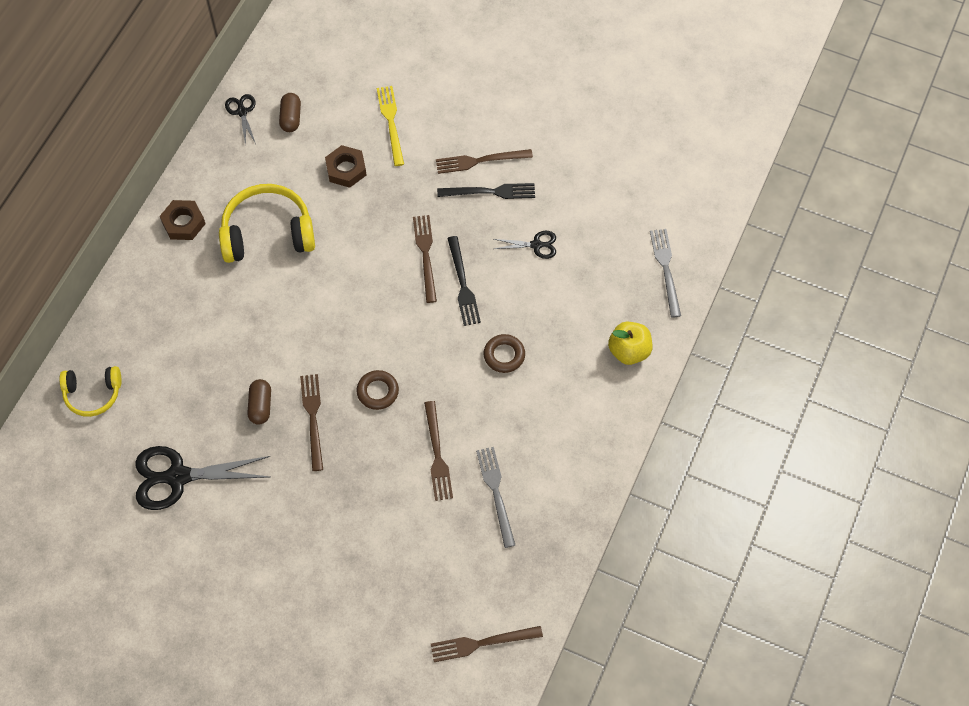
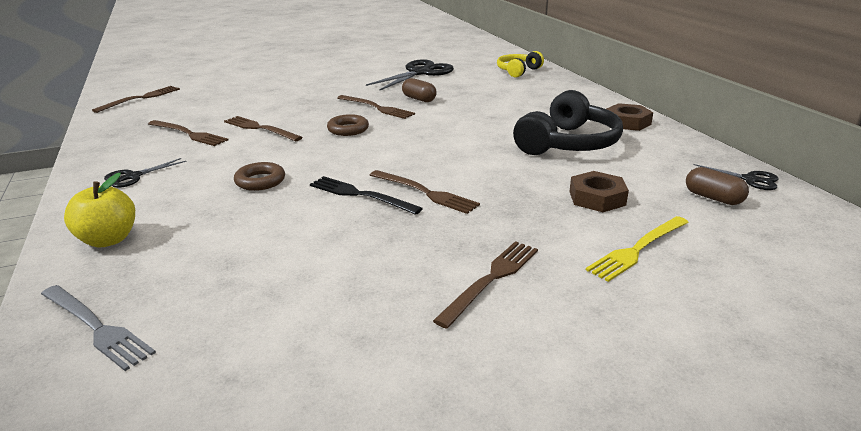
camera: 135 degrees right, 35 degrees down
yellow headphones [219,184,315,263] -> black headphones [513,90,623,155]
yellow fork [377,86,404,166] -> yellow fork turned 105 degrees clockwise [586,216,689,282]
black fork [437,183,535,199] -> none
grey fork [476,447,515,548] -> brown fork [148,120,228,146]
black scissors [494,231,556,259] -> black scissors moved to [104,158,187,188]

